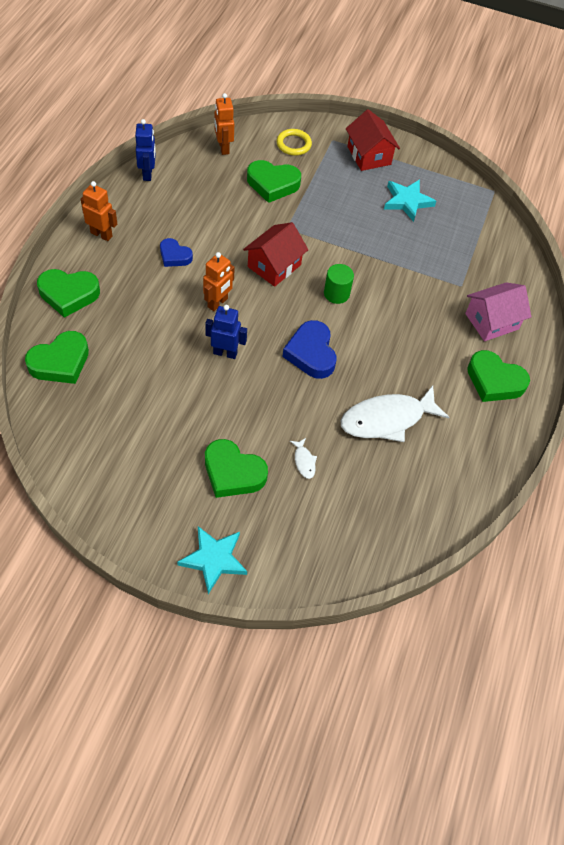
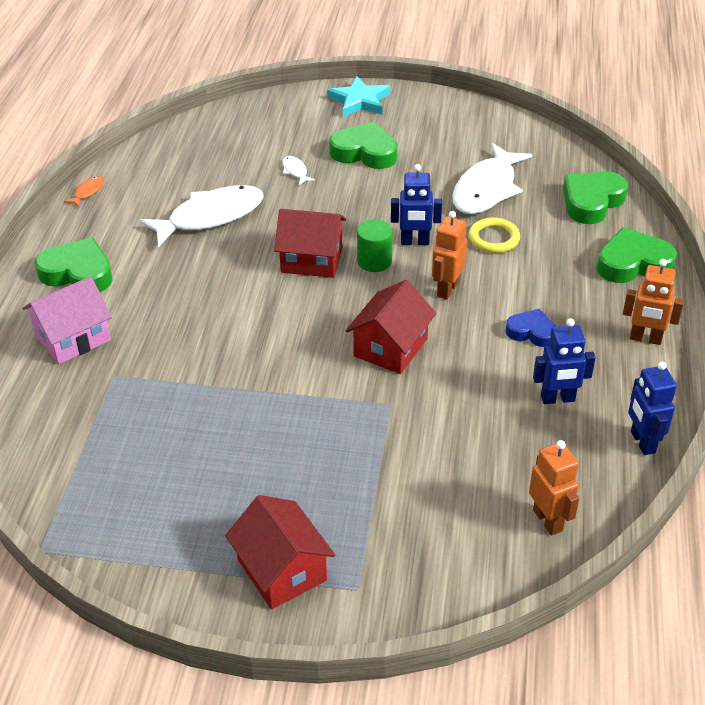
camera: 175 degrees right, 15 degrees down
green heart [247,160,301,203] -> none
yellow ring [276,129,312,156] -> yellow ring moved to [469,217,520,253]
blue heart [282,320,336,379] -> red house [274,209,346,278]
green cylinder [324,264,354,304] -> green cylinder moved to [357,220,393,272]
turquoise star [384,179,436,222] -> none
none -> orange fish [64,176,104,207]
none -> white fish [452,143,532,214]
none -> blue robot [533,318,596,404]

